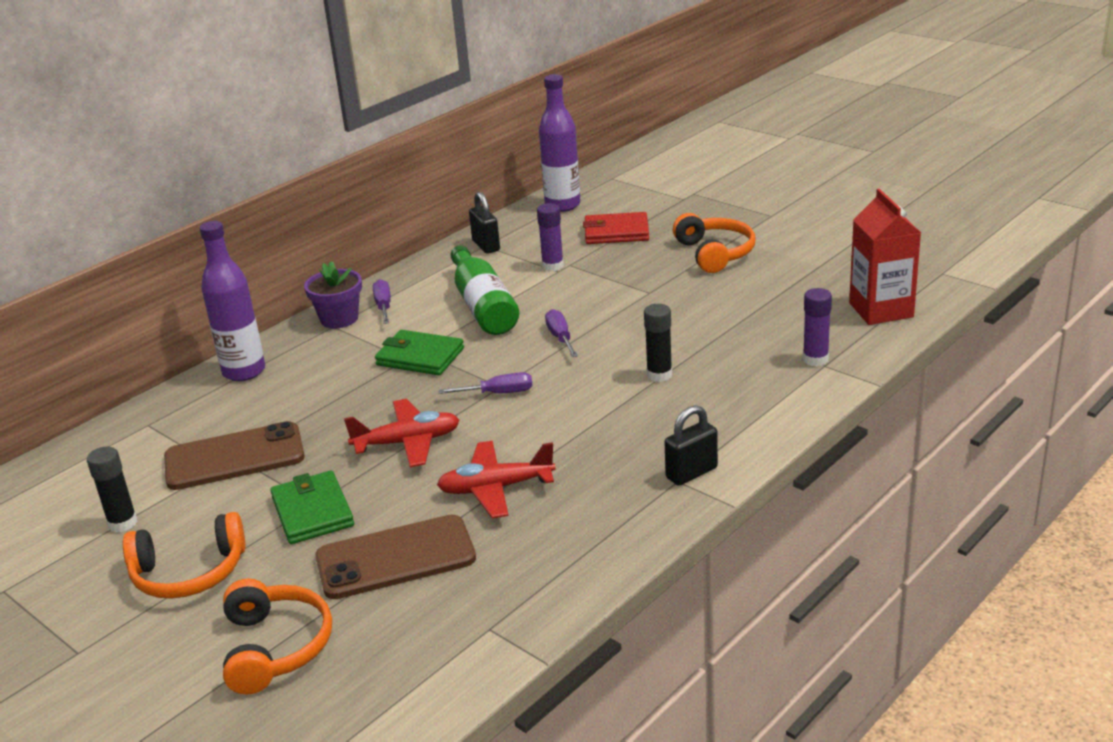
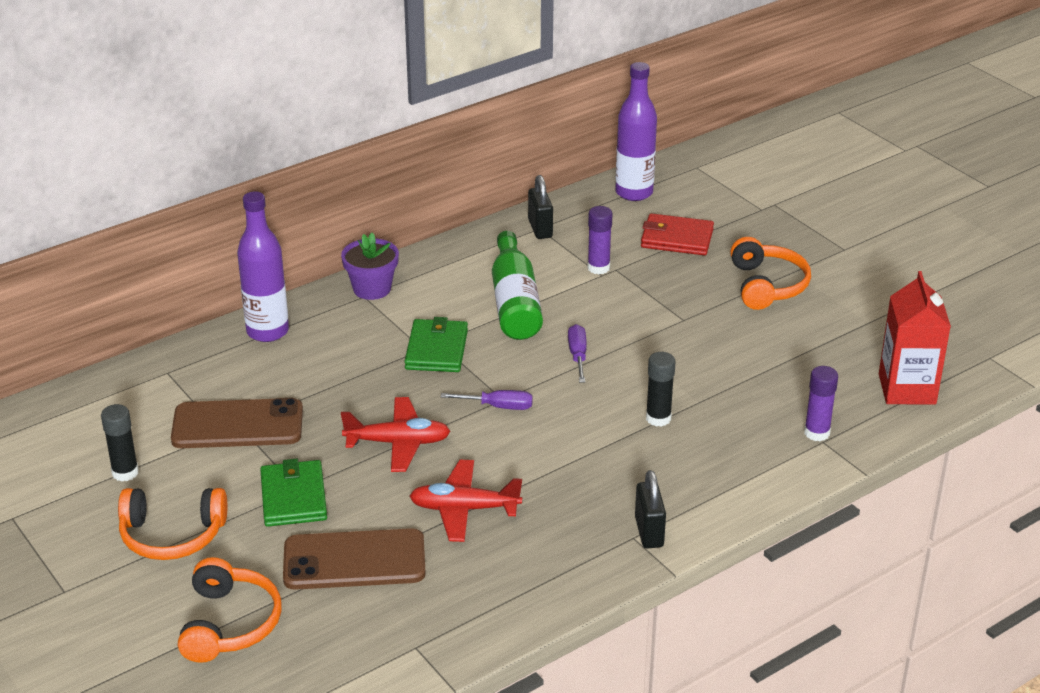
camera: 10 degrees right, 5 degrees up
purple screwdriver [373,279,391,324] -> none
green wallet [375,330,464,375] -> green wallet turned 60 degrees clockwise [404,317,468,372]
black padlock [665,405,718,486] -> black padlock turned 75 degrees counterclockwise [635,470,666,548]

